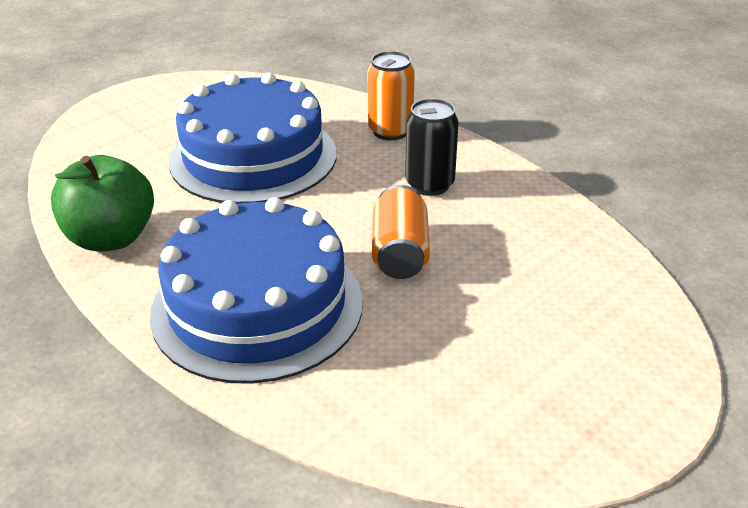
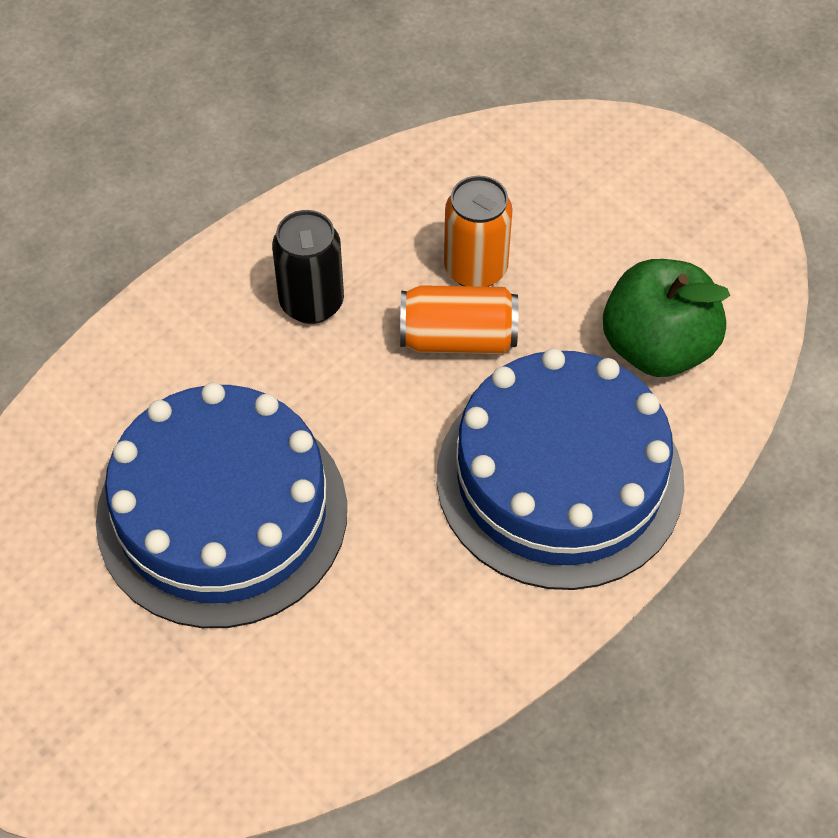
camera: 90 degrees left, 20 degrees up
green apple [51,155,154,252] -> green apple moved to [603,259,730,377]
orange can [367,51,415,140] -> orange can moved to [444,176,513,287]

